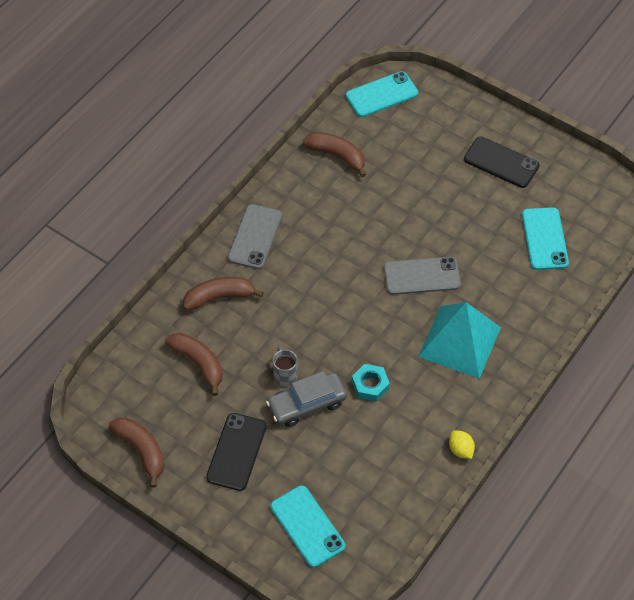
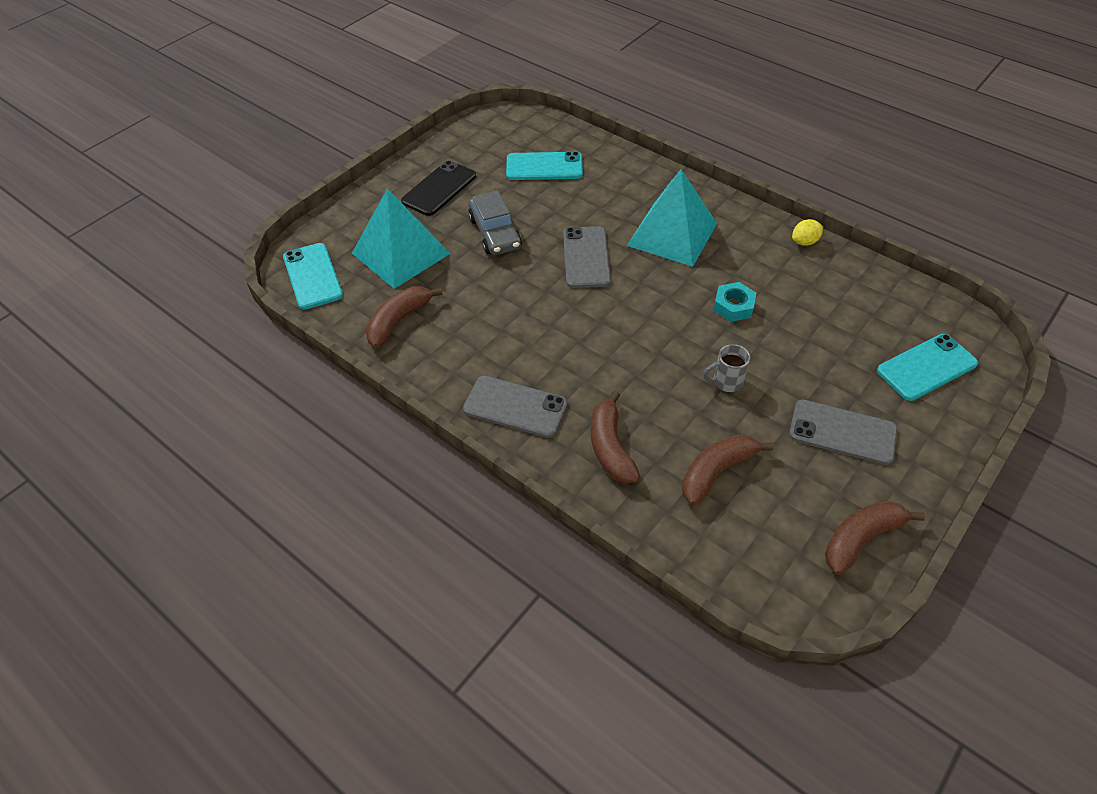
camera: 85 degrees left, 5 degrees down
black phone [206,413,267,491] -> grey phone [789,400,898,465]
grey car [266,371,347,427] -> grey car moved to [468,190,522,255]
none -> turquoise pyramid [352,189,451,289]

